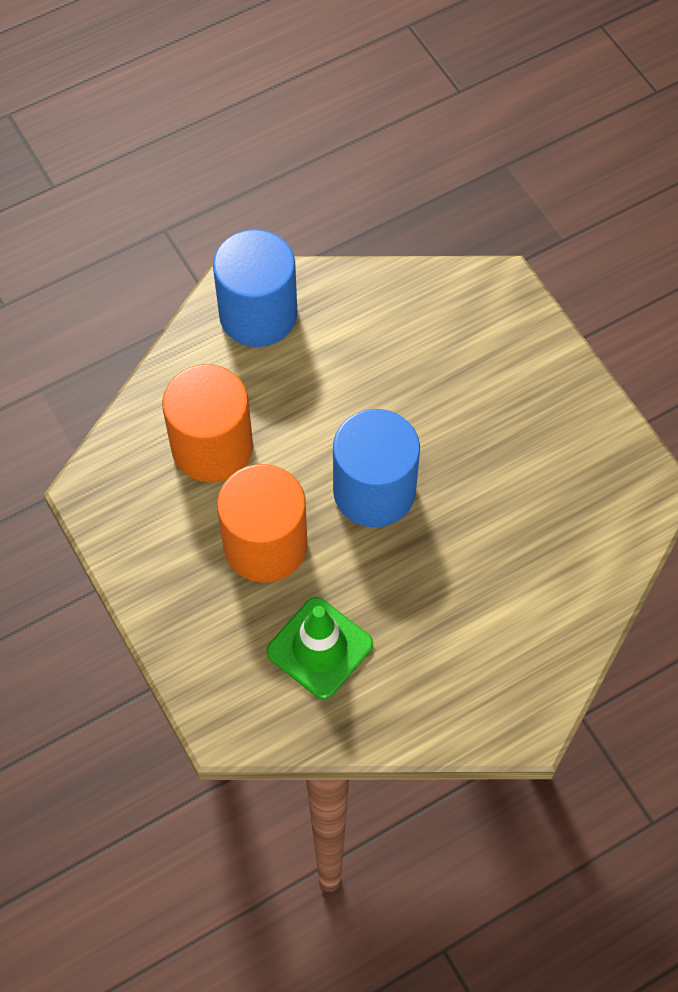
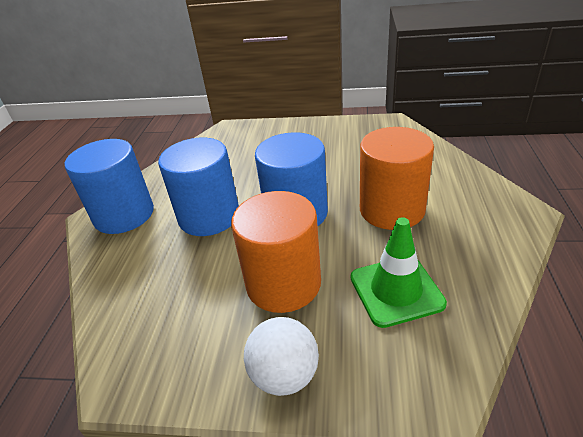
camera: 50 degrees left, 25 degrees down
orange cylinder [162,364,253,482] -> orange cylinder moved to [360,127,434,230]
none -> blue cylinder [158,138,239,236]
none -> white ball [244,317,319,396]

